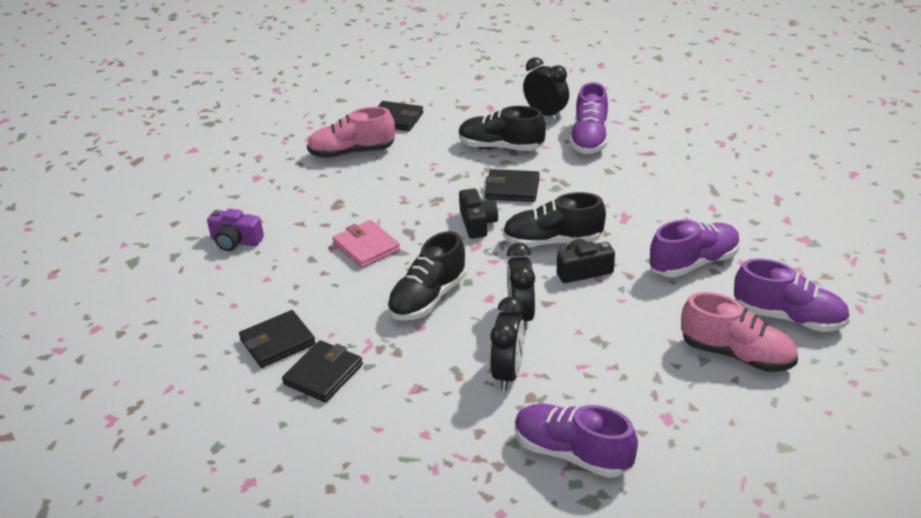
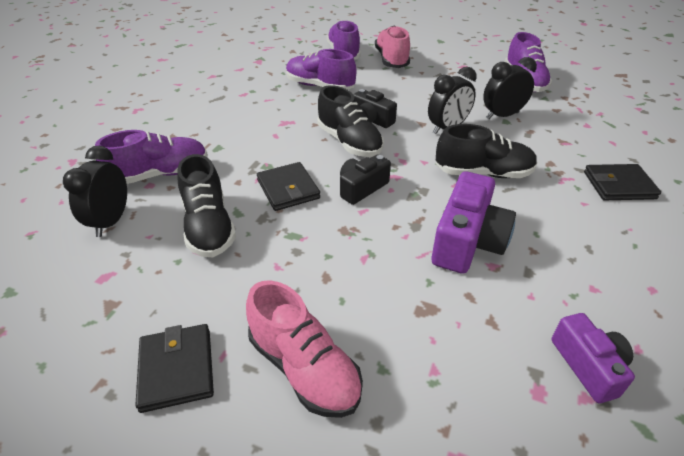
camera: 125 degrees left, 5 degrees up
black wallet [239,310,316,368] -> none
pink wallet [332,220,400,268] -> purple camera [432,171,516,274]

